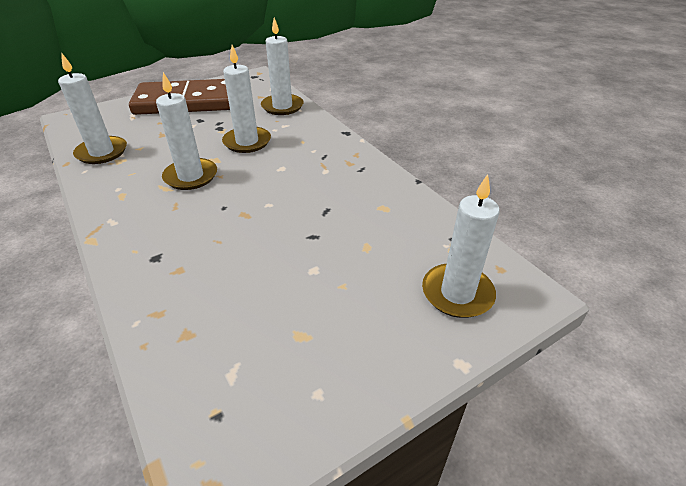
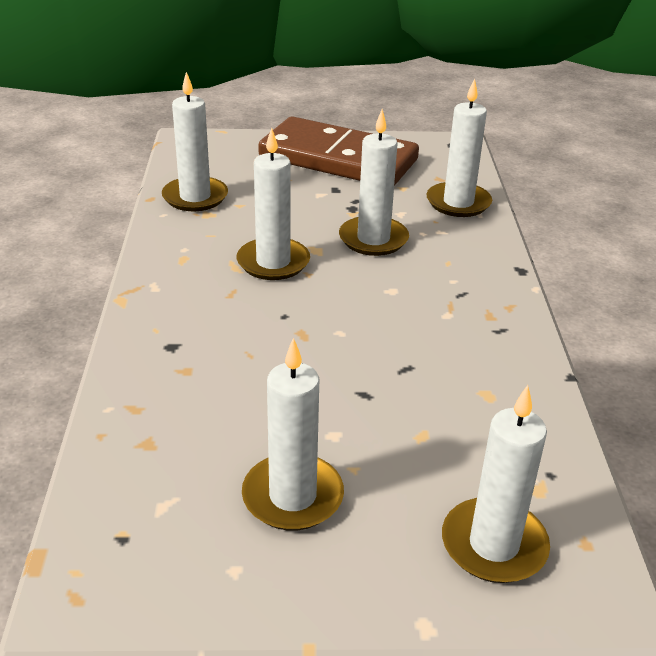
camera: 30 degrees right, 5 degrees down
none -> white candle [242,338,344,531]

